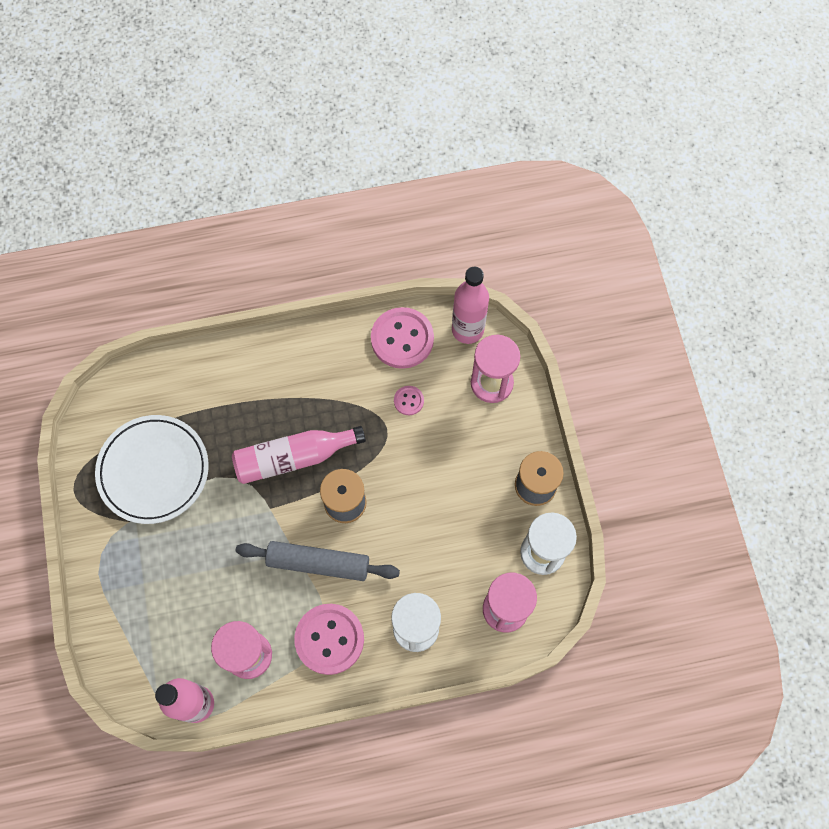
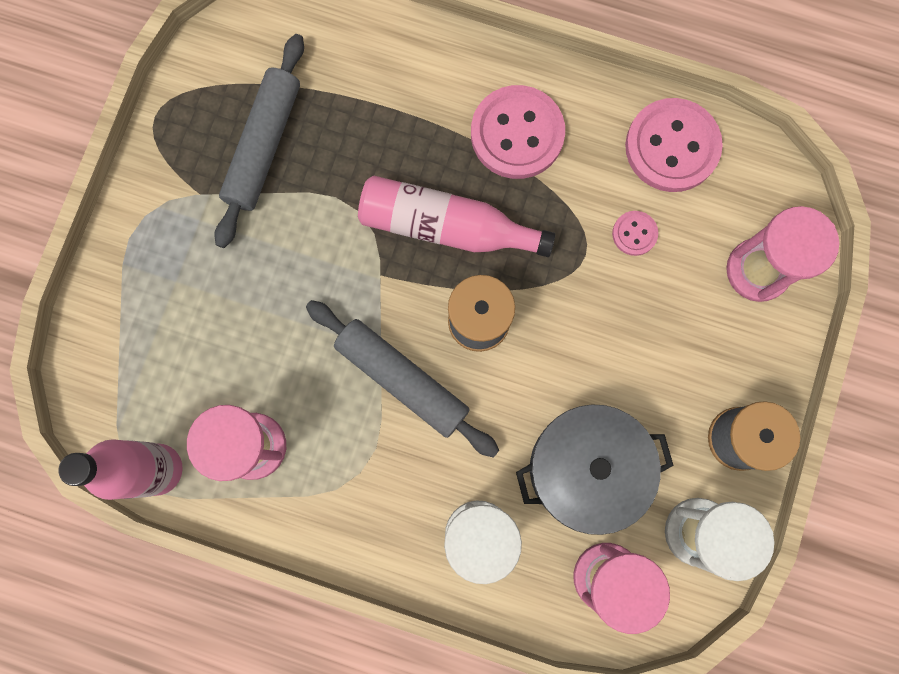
camera: 30 degrees right, 10 degrees up
white plate [95,415,209,524] -> grey rolling pin [214,34,304,248]
pink button [294,604,364,675] -> pink button moved to [471,85,565,179]
pink bottle [452,267,489,344] -> none
none -> grey pot [516,404,674,535]

